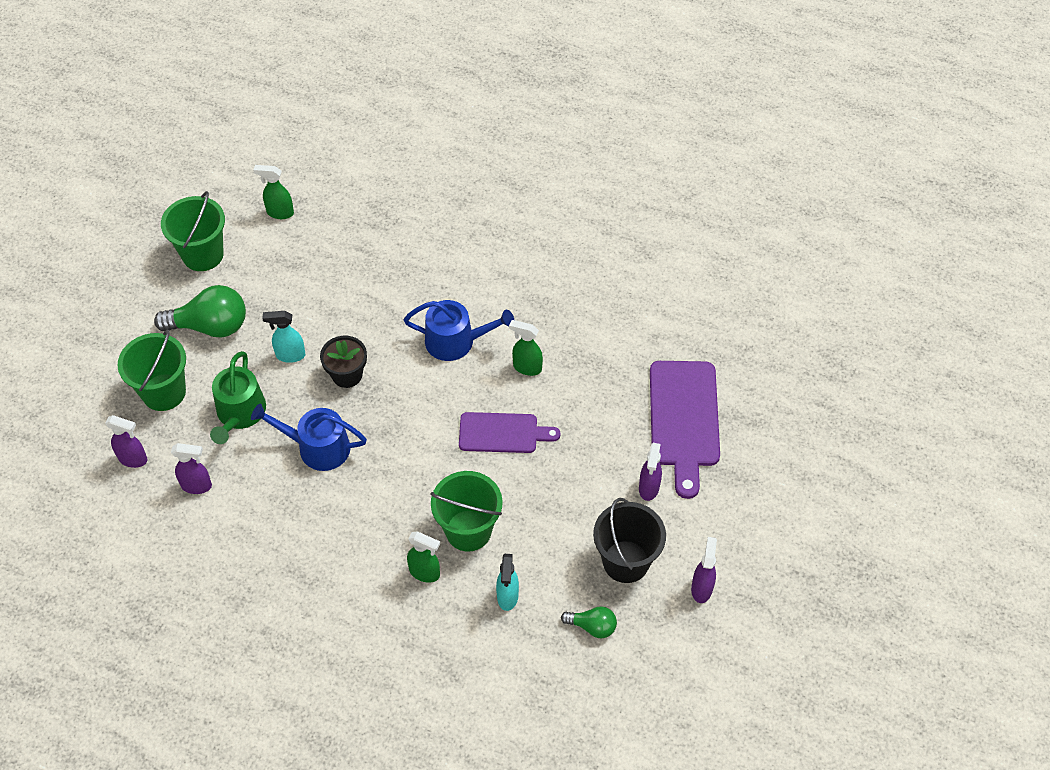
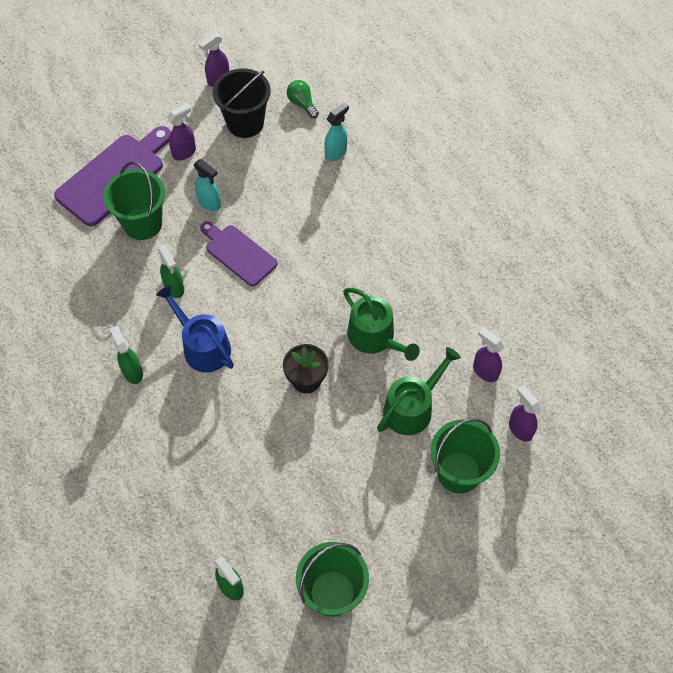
camera: 140 degrees left, 5 degrees up
green light bulb [154,285,246,337] -> none
blue watering can [251,403,367,471] -> green watering can [343,288,420,361]
turquoise spray bottle [262,311,305,363] -> turquoise spray bottle moved to [194,159,221,211]
green spray bottle [407,531,440,583] -> green spray bottle moved to [110,326,143,384]
green bucket [431,471,503,552] -> green bucket moved to [103,162,165,240]

